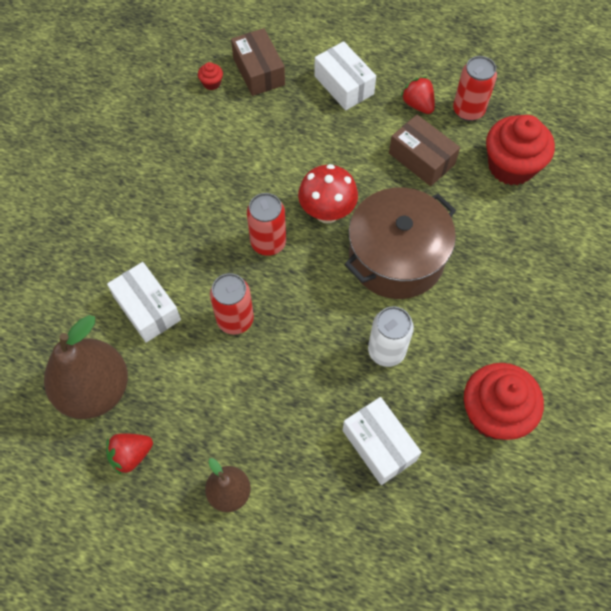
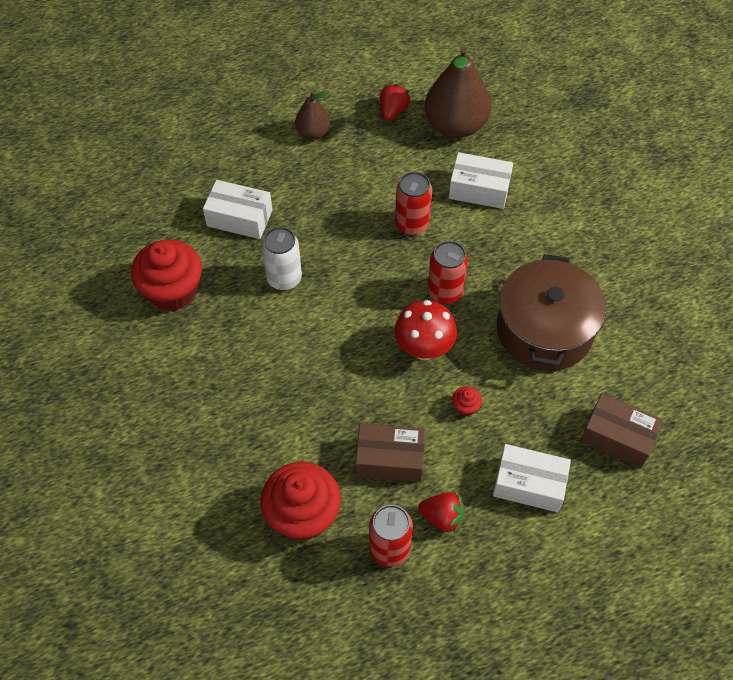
camera: 140 degrees right, 5 degrees down
red cupcake [198,62,223,90] -> red cupcake moved to [452,386,482,416]
brown pot [344,188,456,299] -> brown pot moved to [497,254,606,371]

